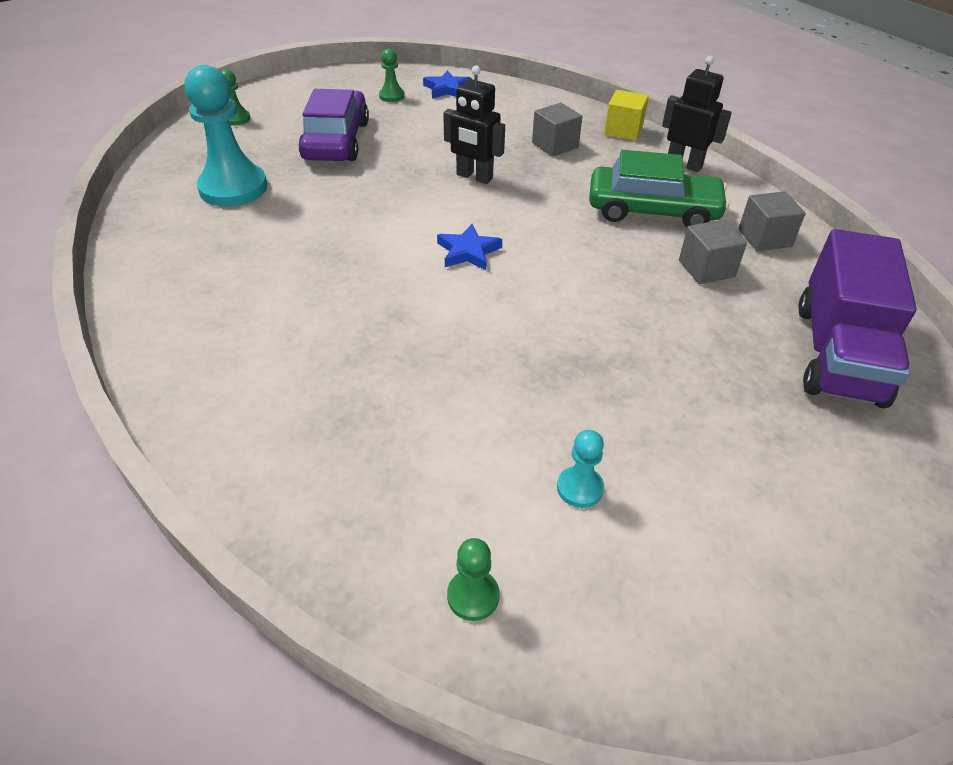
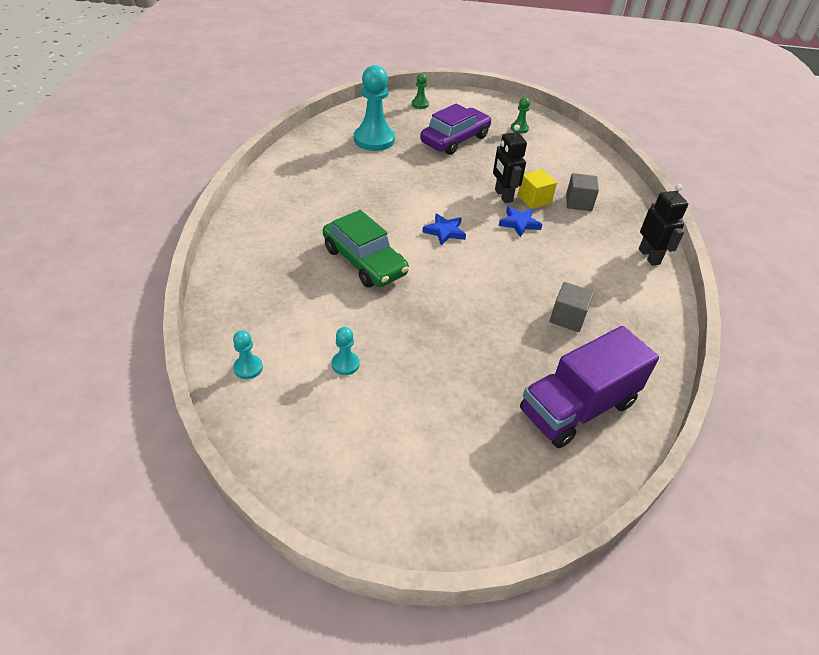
camera: 40 degrees right, 0 degrees up
blue star [423,70,472,98] -> blue star moved to [499,206,543,237]
green pawn [447,538,499,621] -> turquoise pawn [233,330,263,379]
green car [589,150,729,227] -> green car moved to [323,210,409,287]
yellow cube [604,90,649,141] -> yellow cube moved to [518,170,557,209]
grey cube [739,191,806,251] -> none

